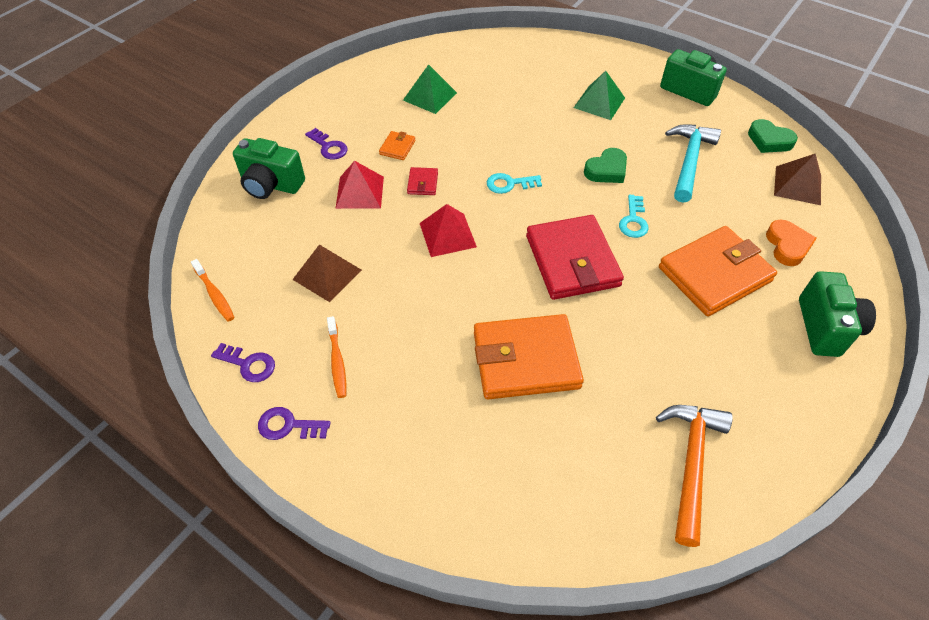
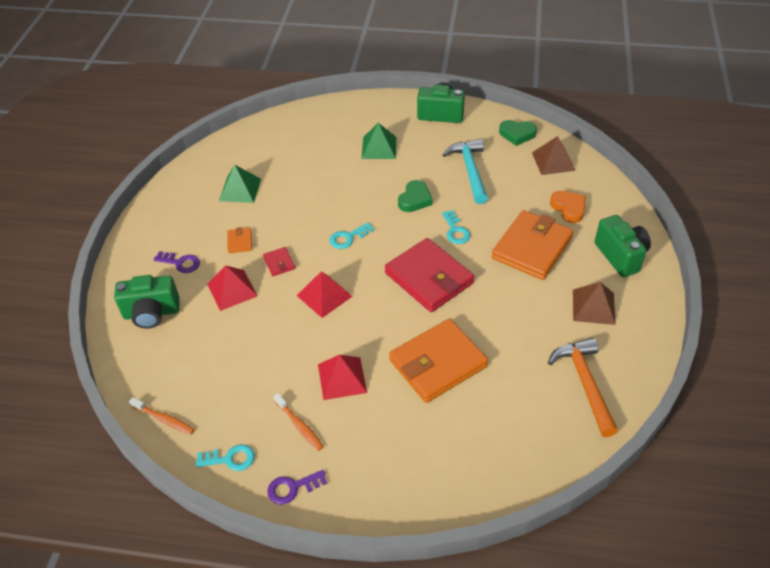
camera: 25 degrees left, 5 degrees down
purple key [211,343,275,382] -> turquoise key [196,444,255,471]
brown pyramid [292,244,362,302] -> brown pyramid moved to [573,282,616,325]
none -> red pyramid [318,355,367,400]

